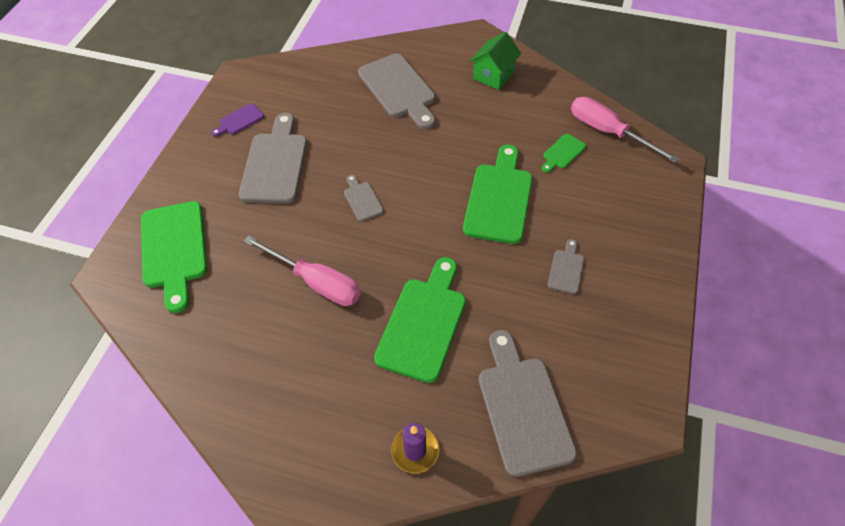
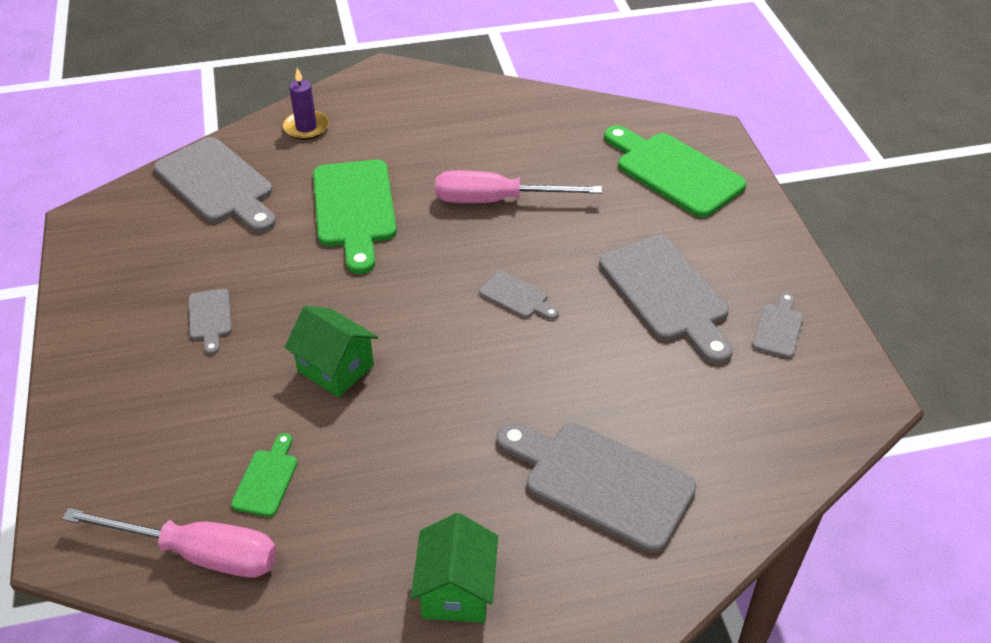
camera: 150 degrees right, 10 degrees down
purple cutting board [211,103,264,137] -> grey cutting board [752,292,803,358]
green cutting board [463,145,532,244] -> green house [284,306,378,397]

